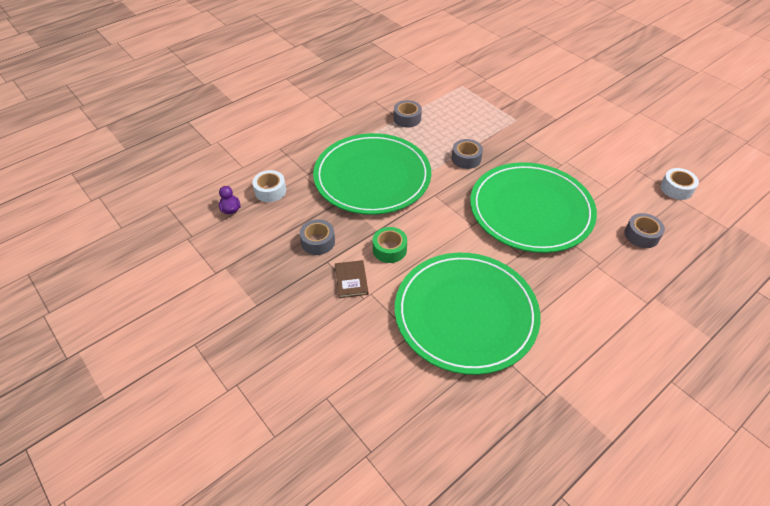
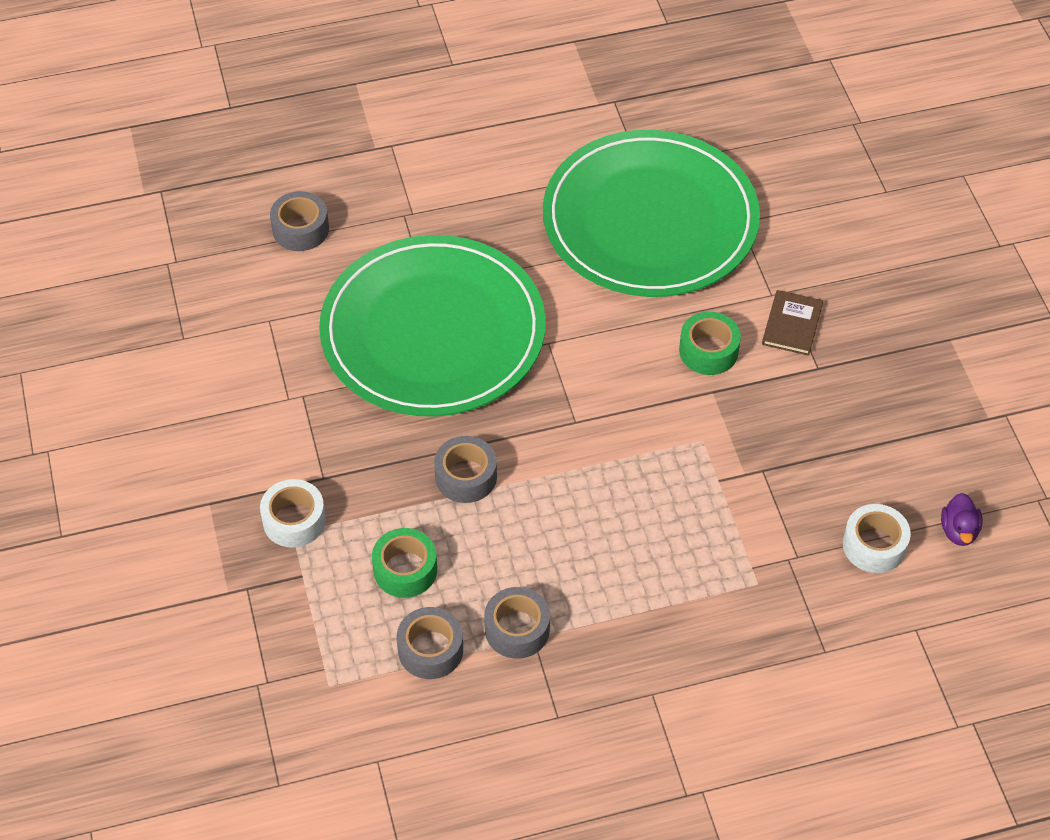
camera: 155 degrees left, 5 degrees up
grey tape [300,219,335,255] -> grey tape moved to [397,607,463,679]
green plate [313,133,431,215] -> none
white tape [660,168,699,200] -> white tape moved to [260,479,326,548]
none -> green tape [372,528,437,598]

